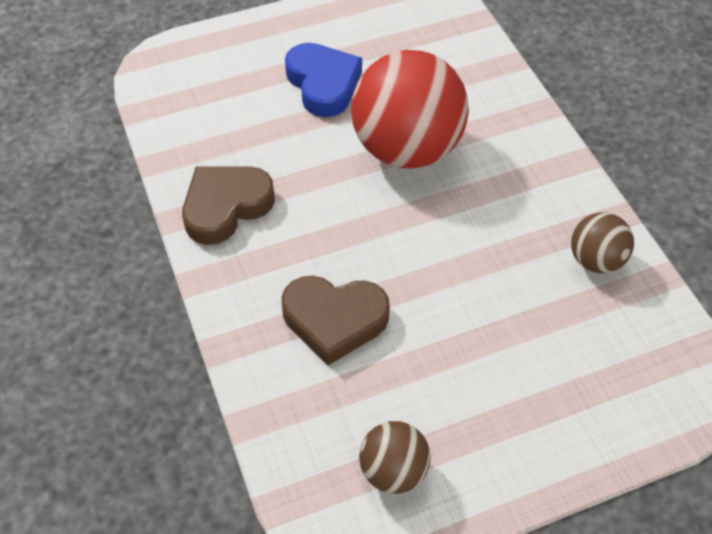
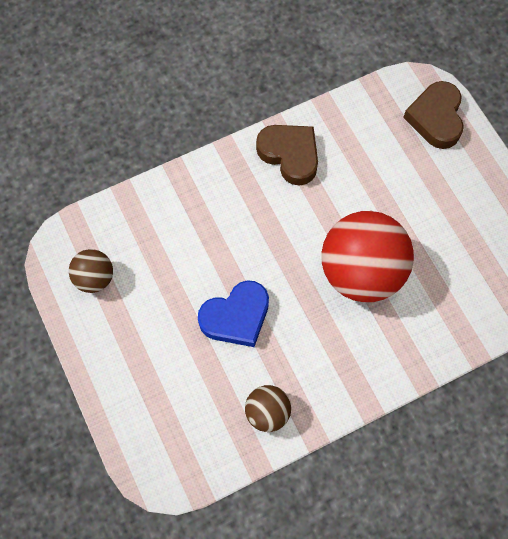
camera: 85 degrees right, 15 degrees up
brown heart [281,276,390,365] -> brown heart moved to [403,81,464,149]
blue heart [285,43,362,117] -> blue heart moved to [198,280,269,347]

